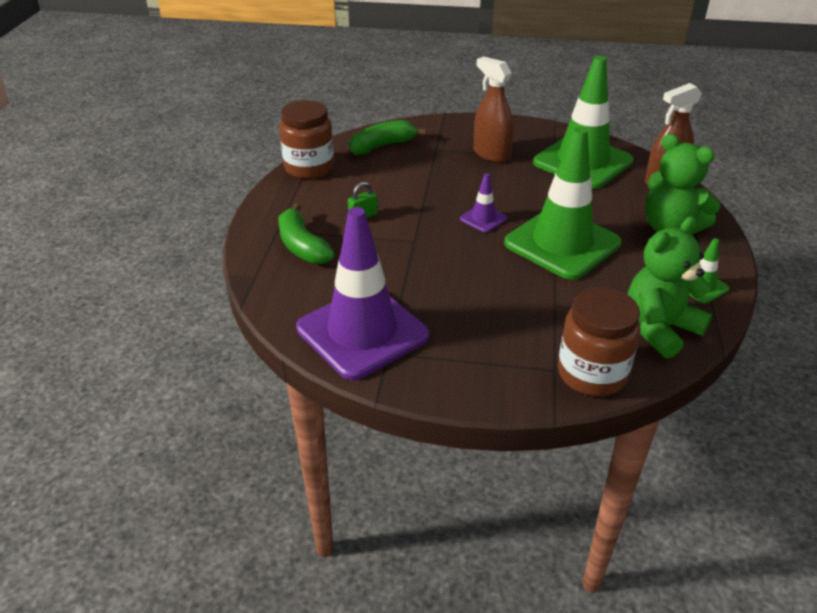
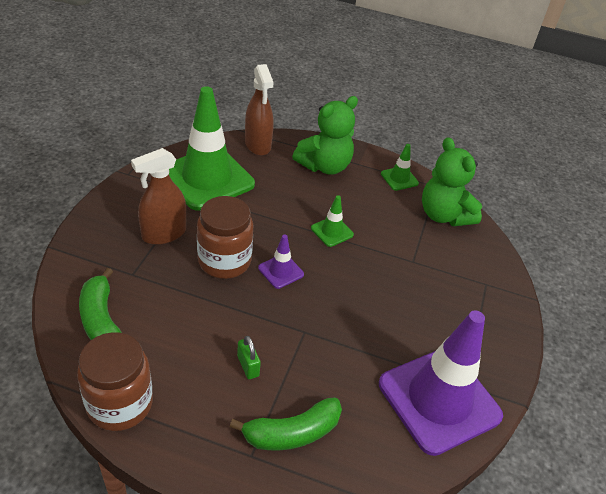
camera: 85 degrees left, 5 degrees up
green traffic cone [504,127,621,280] -> green traffic cone [311,195,354,247], size x0.43
brown jar [558,287,640,396] -> brown jar moved to [197,196,253,279]

